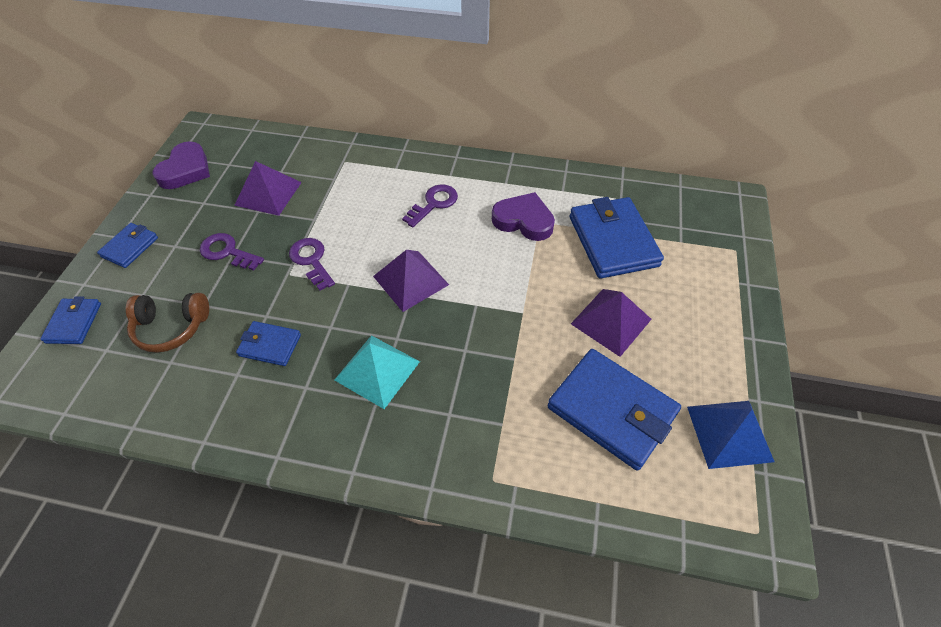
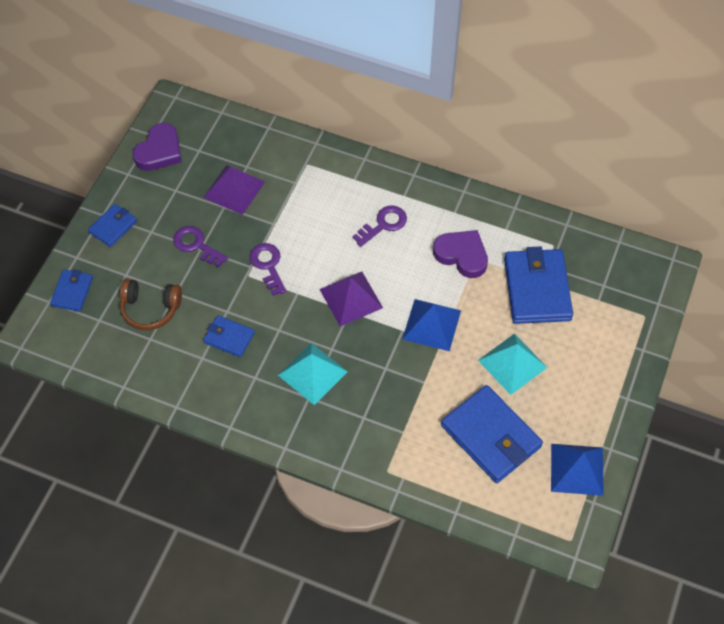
camera: 10 degrees right, 5 degrees up
purple pyramid [571,289,651,357] -> turquoise pyramid [478,334,548,395]
none -> blue pyramid [402,299,461,351]

